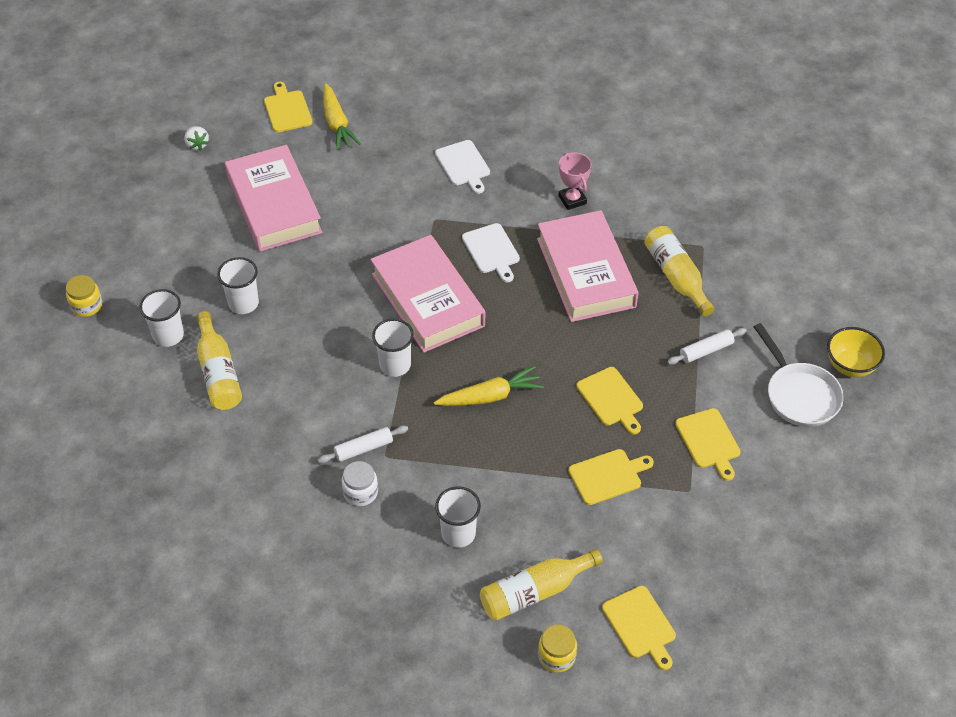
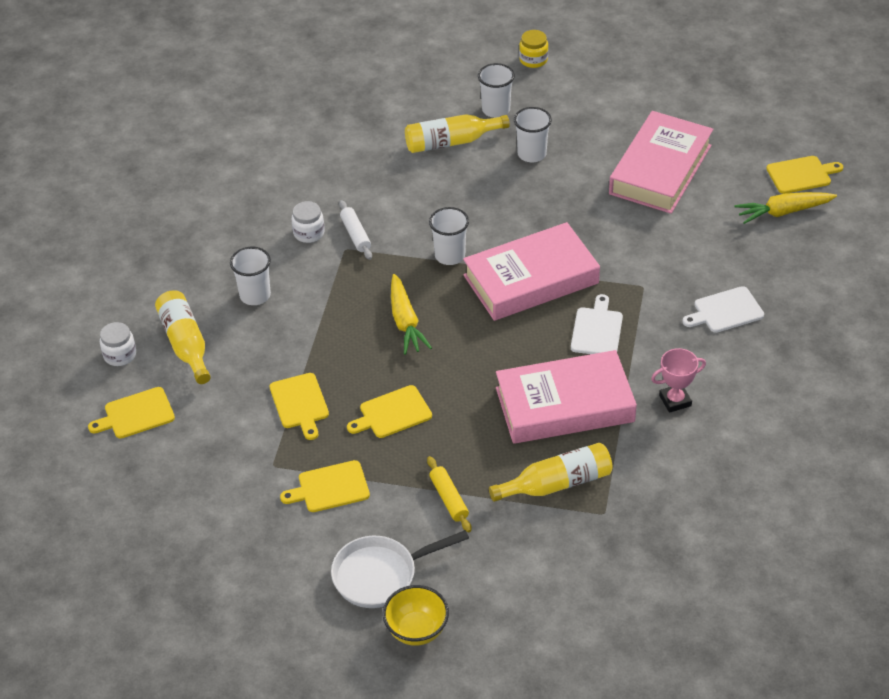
camera: 95 degrees right, 5 degrees down
white strawberry [184,126,209,151] -> none
pink book [225,145,323,252] -> pink book turned 45 degrees counterclockwise [609,111,713,214]
white cutting board [462,223,520,282] -> white cutting board turned 120 degrees clockwise [571,294,623,354]
yellow jar [538,625,577,673] -> white jar [100,322,136,366]
white rolling pin [667,328,747,365] -> yellow rolling pin [427,456,471,532]

